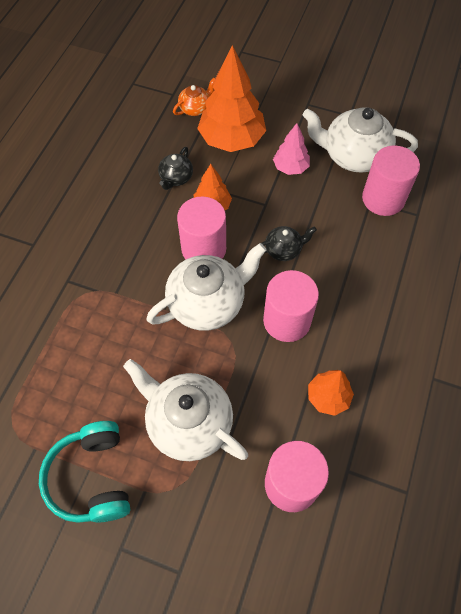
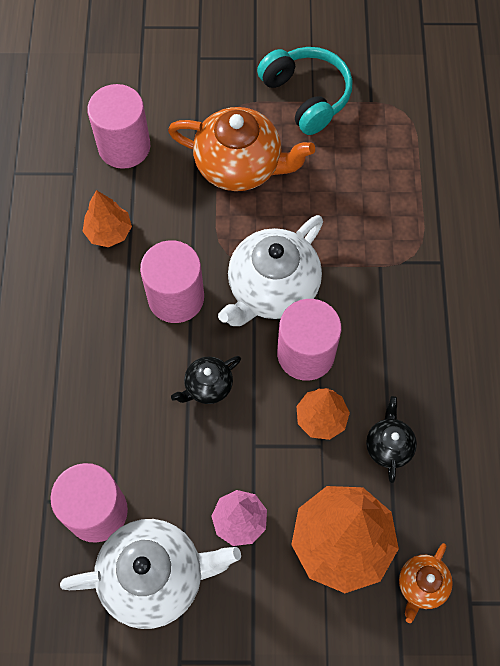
camera: 160 degrees right, 5 degrees up
white teapot [123,359,248,461] -> orange teapot [168,107,315,191]

